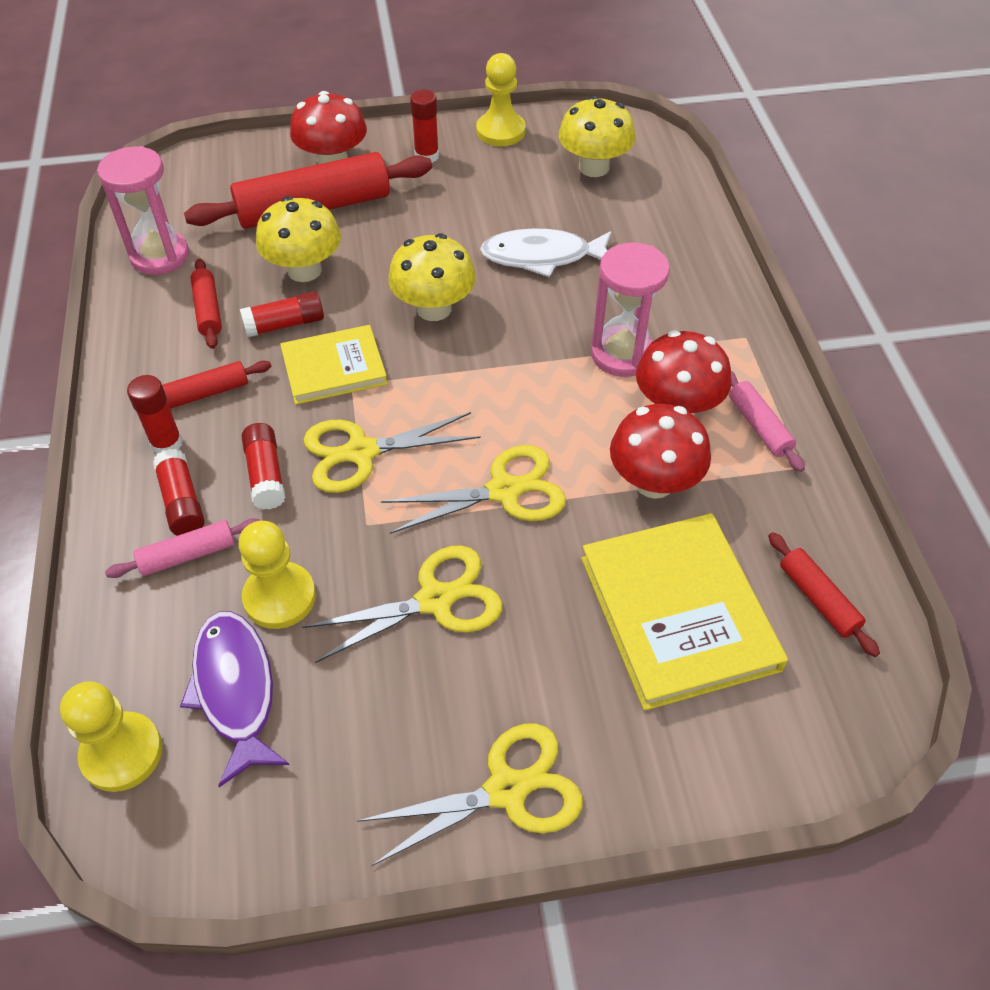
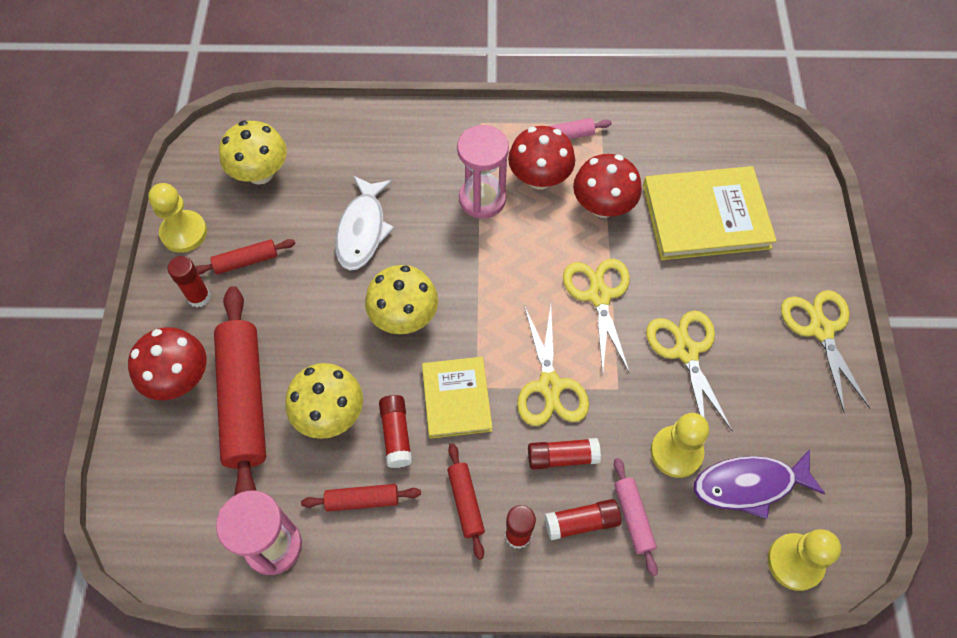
camera: 80 degrees left, 10 degrees up
red rolling pin [768,532,880,657] -> red rolling pin moved to [196,239,295,275]

